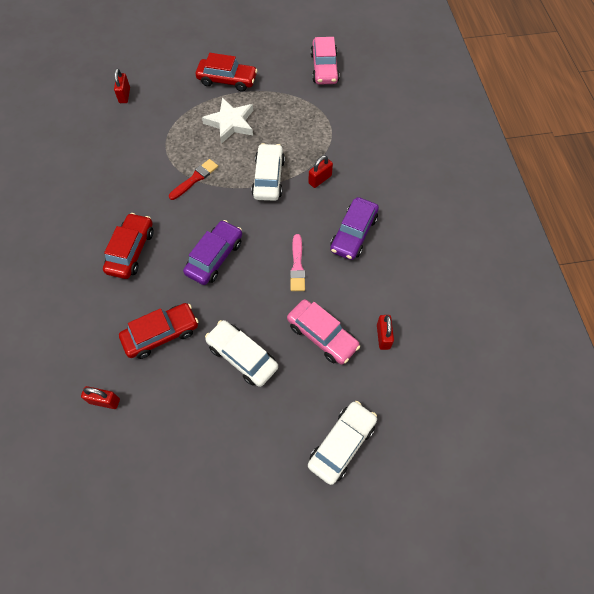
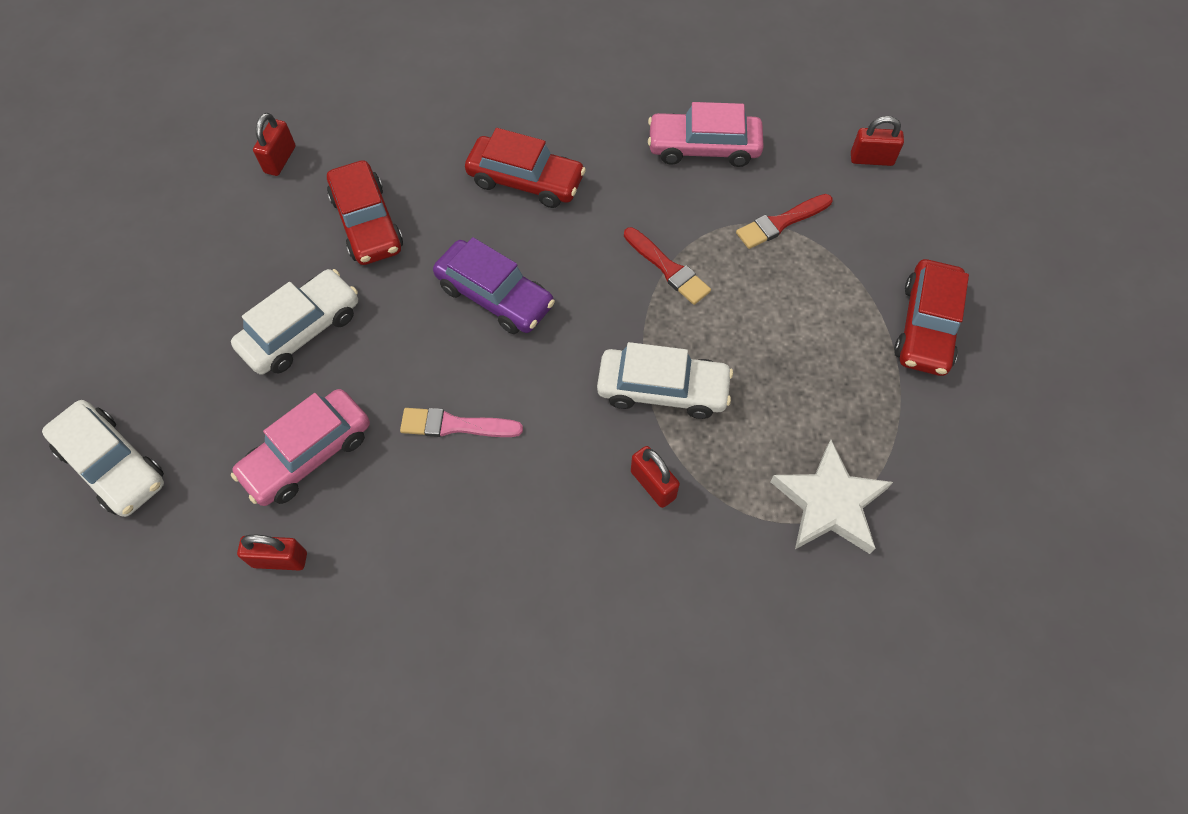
camera: 95 degrees right, 0 degrees up
white star [202,98,253,144] -> white star moved to [770,440,893,554]
pink car [311,37,340,85] -> pink car moved to [648,102,764,167]
purple car [330,197,379,260] -> none
none -> red brush [736,194,833,249]

